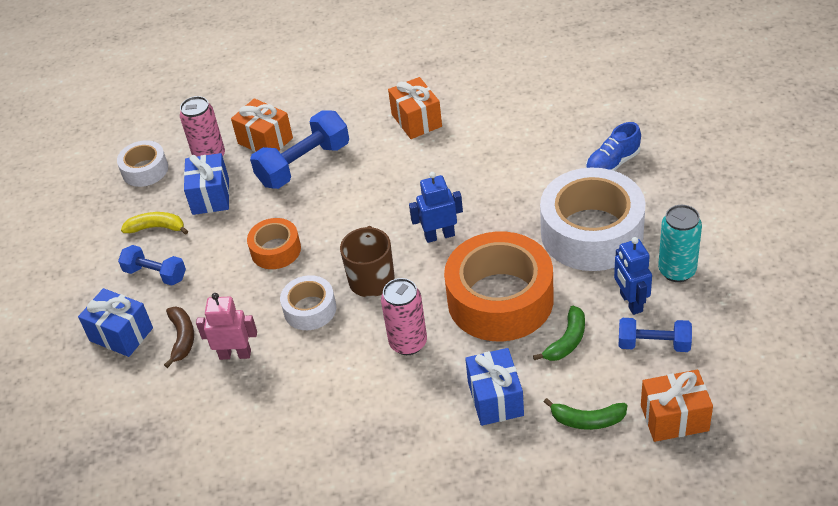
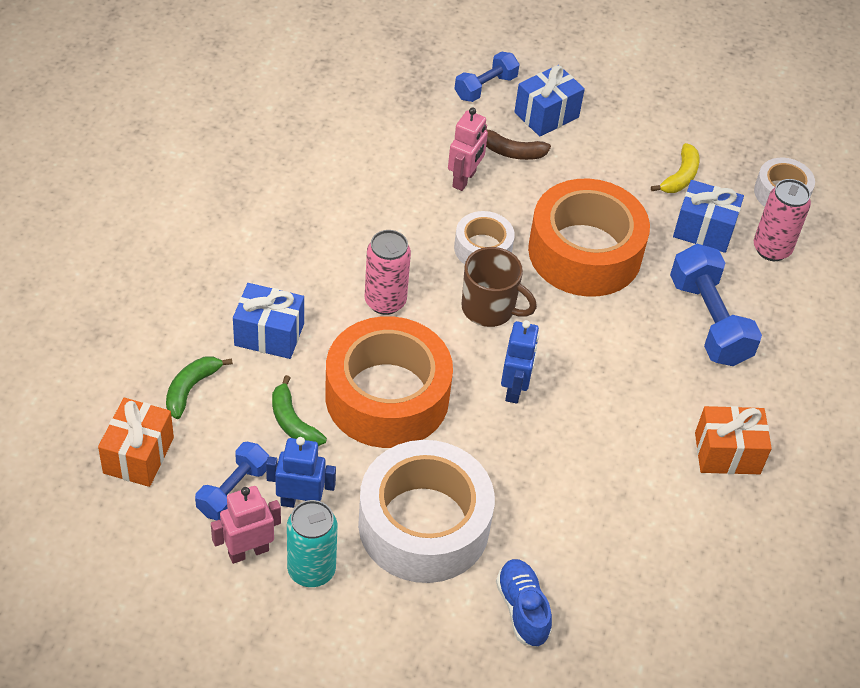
camera: 105 degrees right, 5 degrees up
blue dumbbell [118,245,186,285] -> blue dumbbell moved to [455,51,520,102]
orange gift [231,98,293,152] -> none
orange tape [247,218,301,269] -> orange tape [528,179,650,297], size x1.97
none -> pink robot [211,486,281,564]

